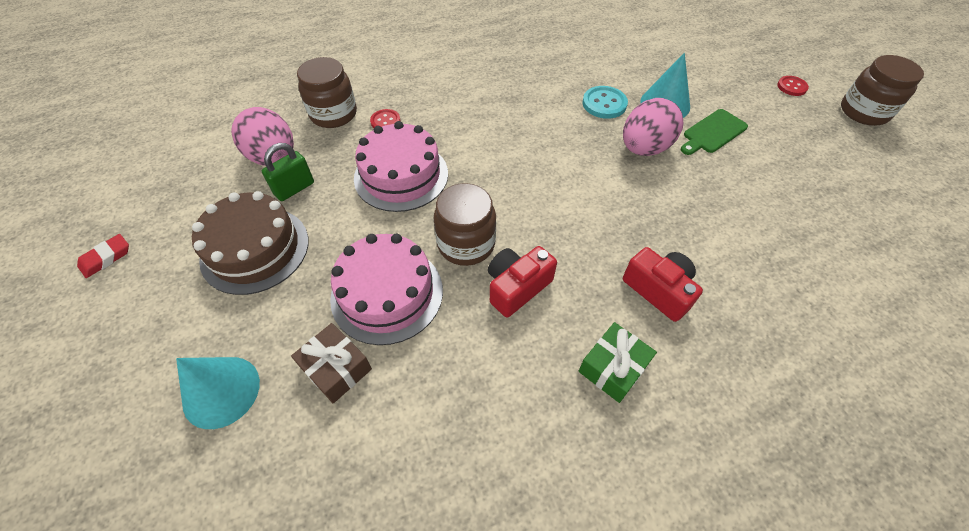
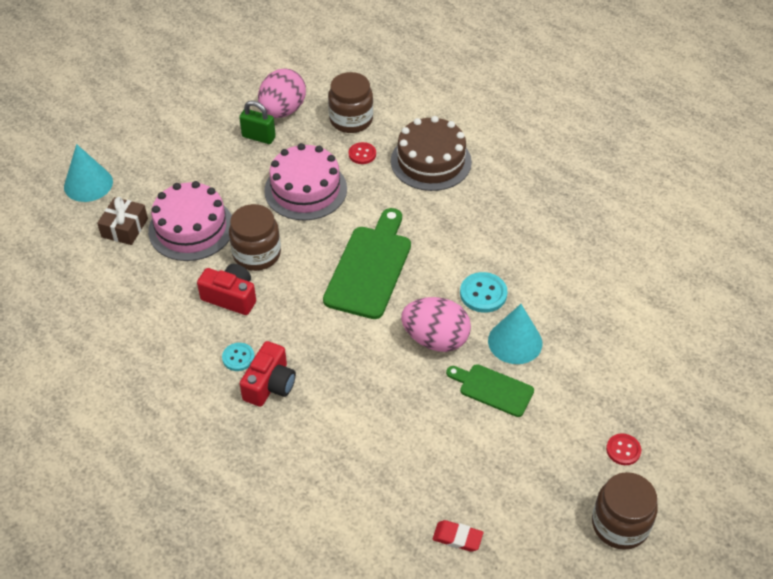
camera: 65 degrees right, 5 degrees down
red eraser [77,234,129,278] -> red eraser moved to [432,520,483,552]
brown cake [192,191,309,295] -> brown cake moved to [391,116,472,191]
green gift [579,322,657,403] -> none
none -> turquoise button [222,343,255,371]
none -> green cutting board [323,208,411,319]

